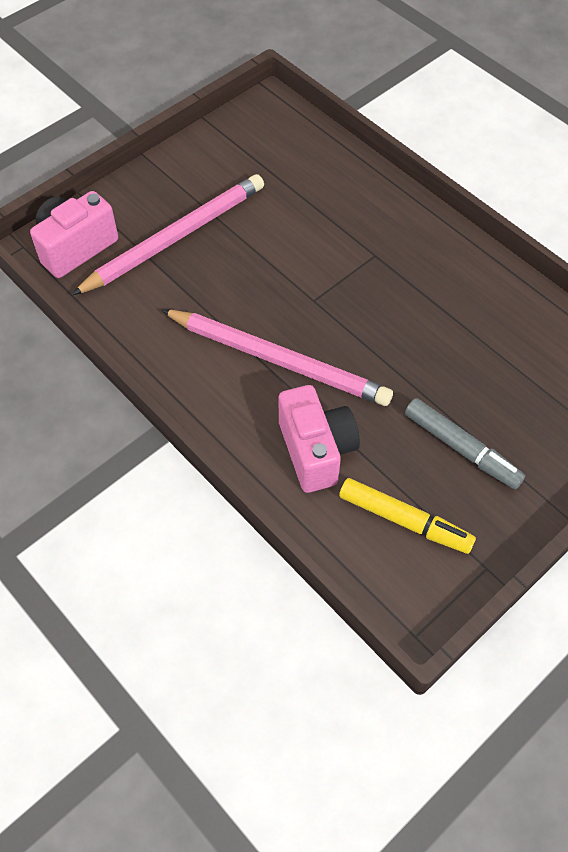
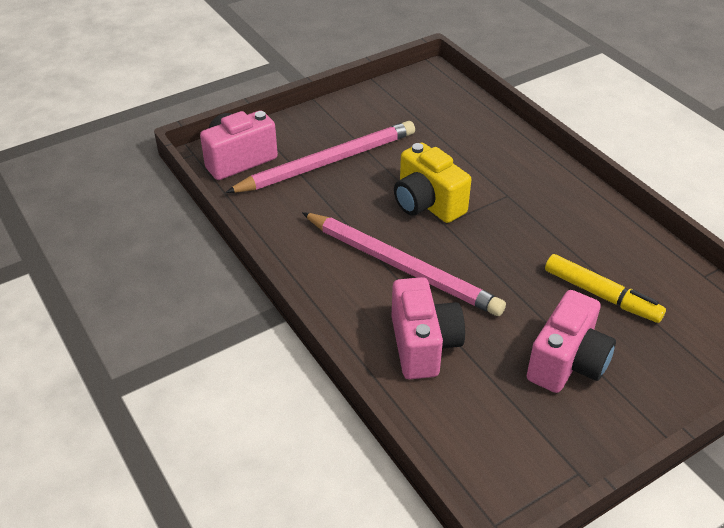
camera: 10 degrees right, 15 degrees down
yellow marker [339,478,476,554] -> yellow marker moved to [545,254,666,323]
grey marker [405,398,525,489] -> pink camera [527,290,616,393]
none -> yellow camera [394,143,471,223]

